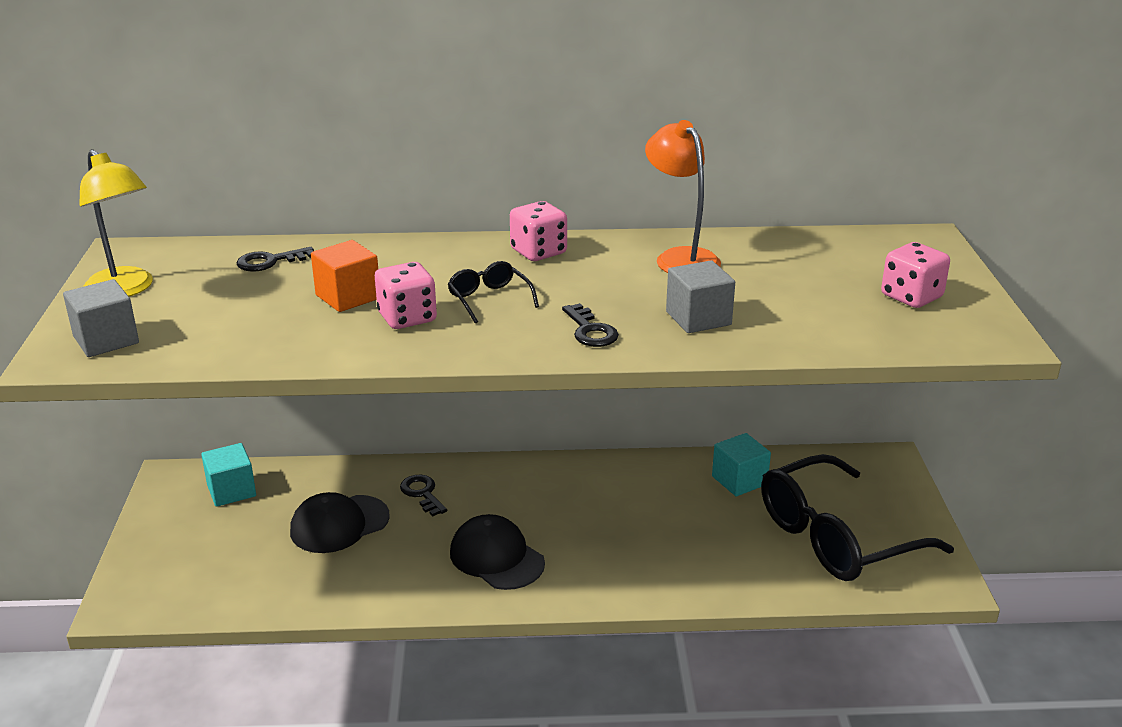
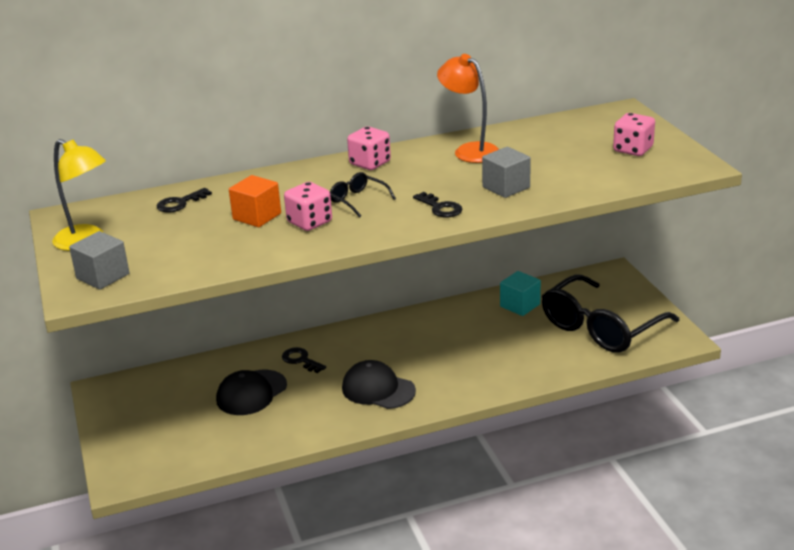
camera: 15 degrees left, 0 degrees up
turquoise cube [201,443,256,507] -> none

